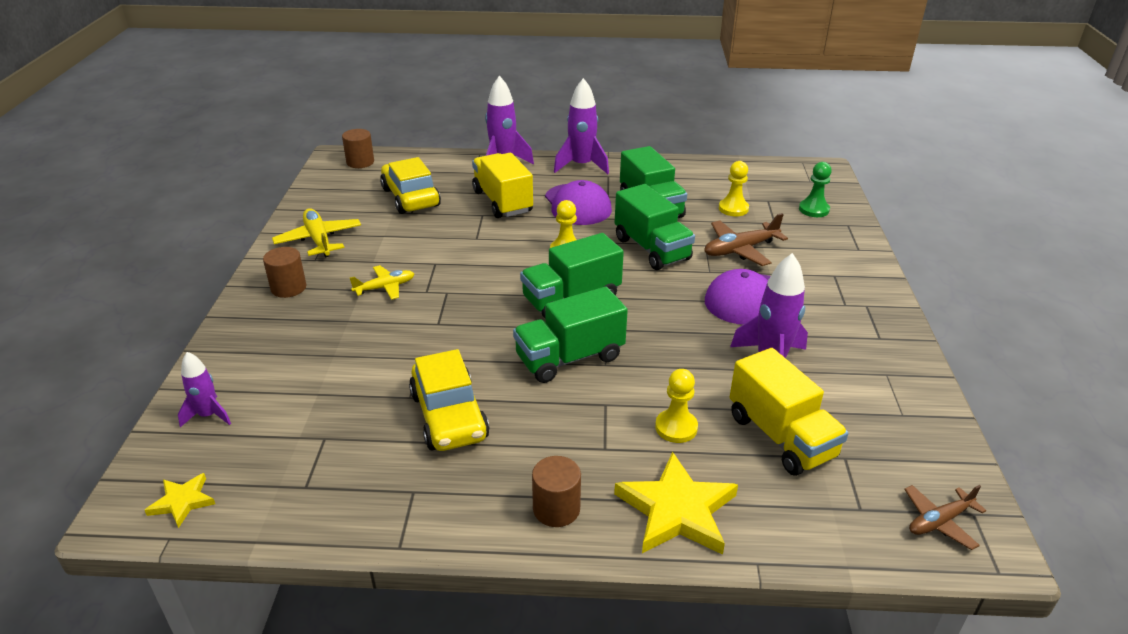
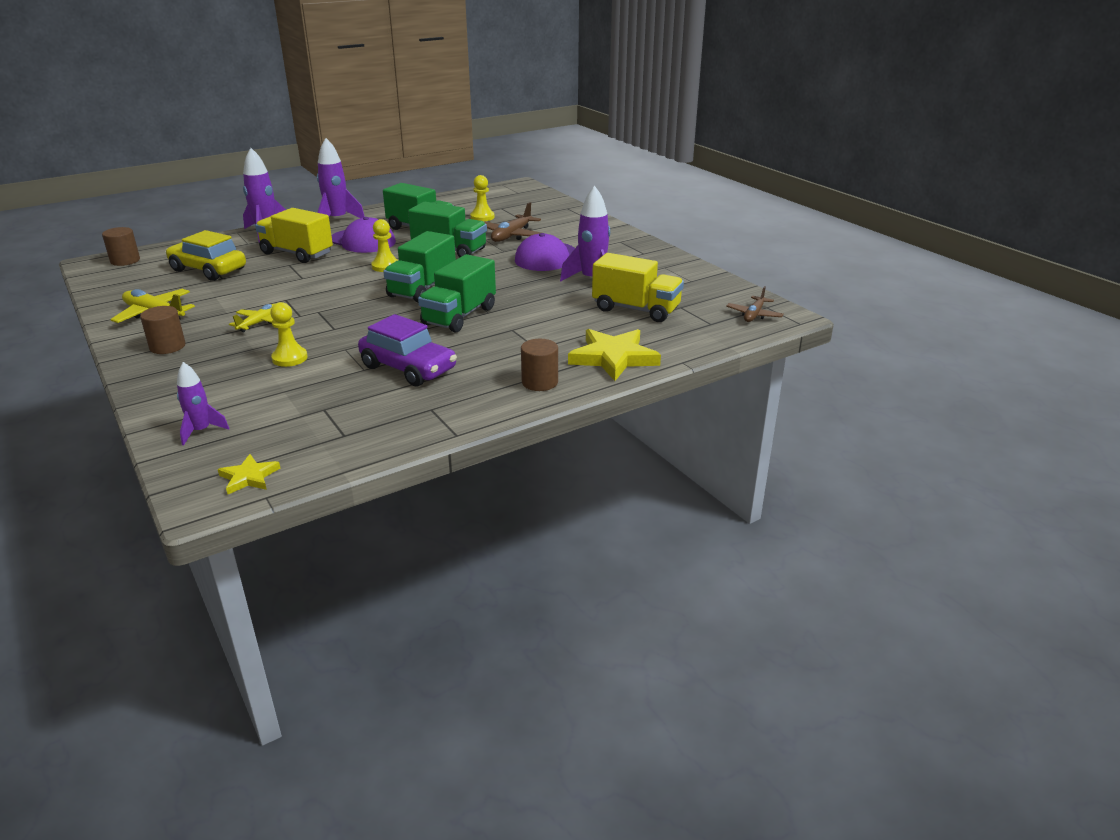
camera: 35 degrees left, 5 degrees down
yellow car [409,349,489,451] -> purple car [358,314,457,386]
yellow pawn [655,369,698,443] -> yellow pawn moved to [270,302,308,367]
green pawn [799,162,832,217] -> none

